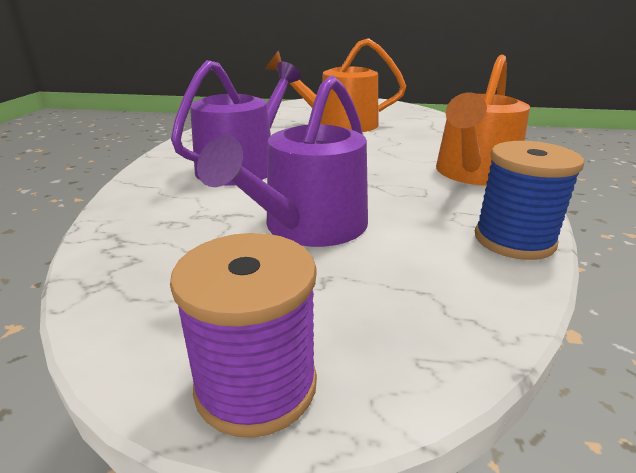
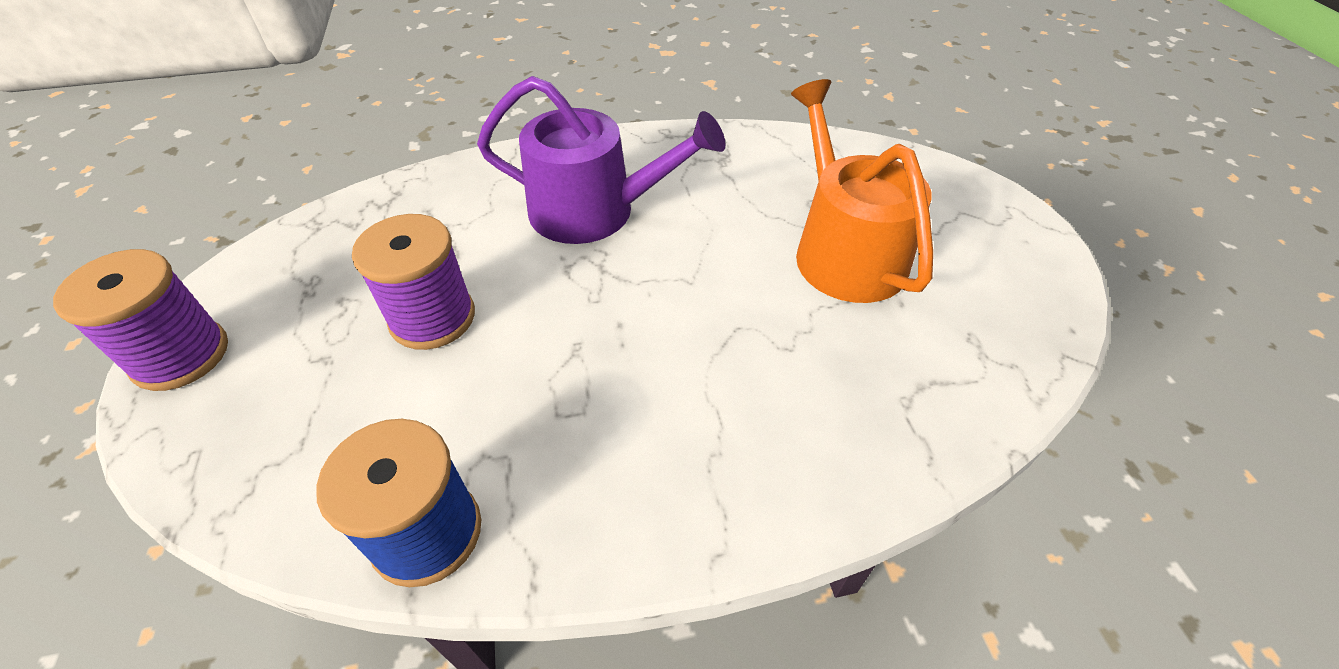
camera: 70 degrees right, 20 degrees up
purple watering can [197,75,368,247] -> purple spool [352,214,475,350]
orange watering can [436,55,530,186] -> none

